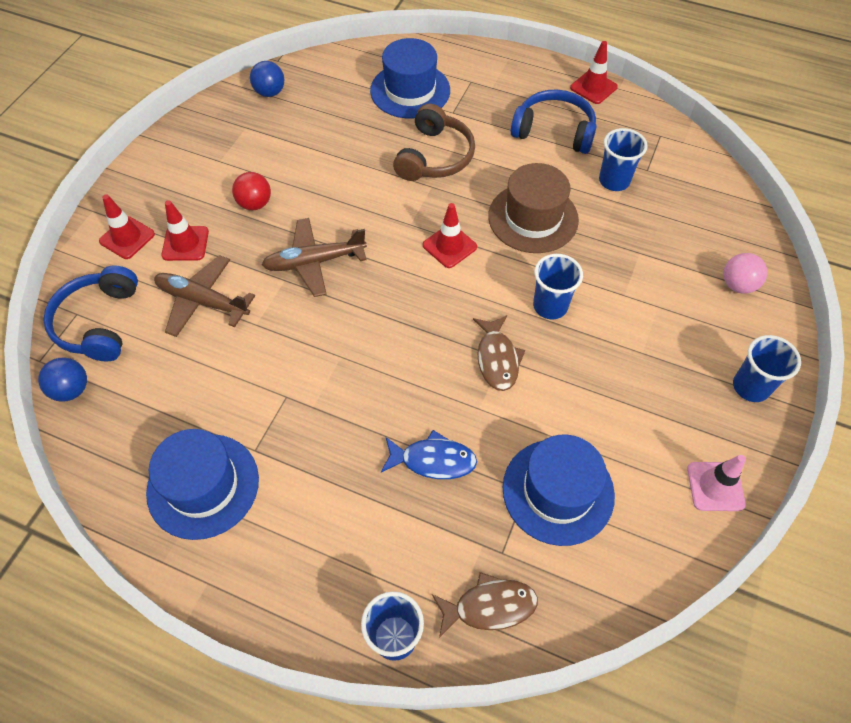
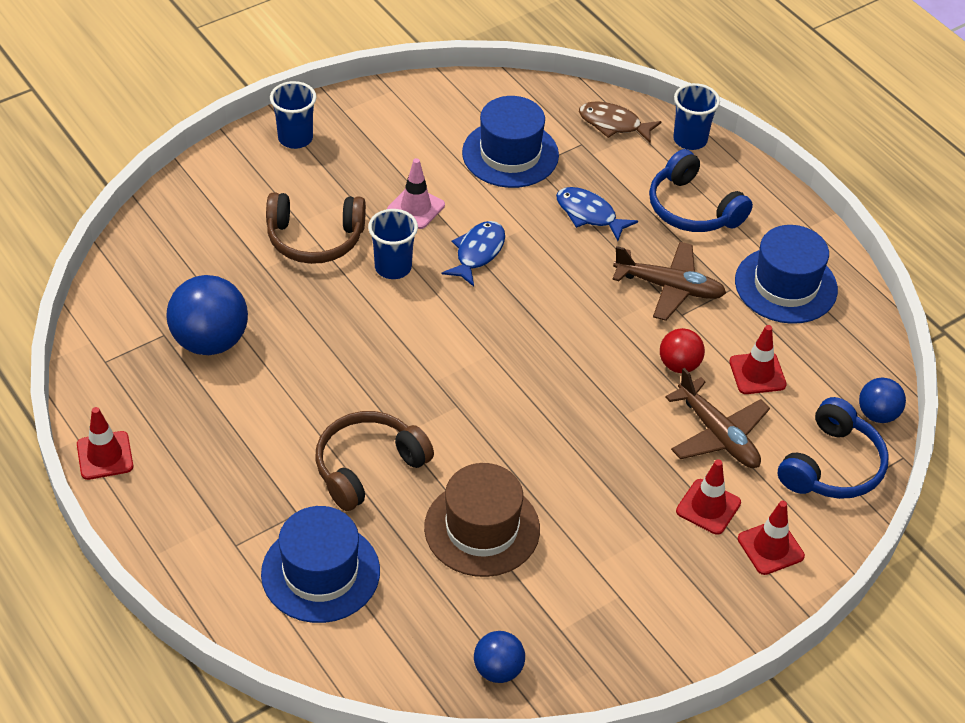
camera: 150 degrees left, 10 degrees down
red ball [232,172,271,210] -> red ball moved to [660,328,705,373]
brown plane [262,218,367,297] -> brown plane moved to [612,242,726,321]
red traffic cone [423,203,477,268] -> red traffic cone moved to [729,325,787,394]
brown fish [473,315,525,391] -> blue fish [442,221,505,287]
brown hat [488,163,579,253] -> brown hat moved to [424,463,540,577]
blue headphones [511,89,597,154] -> blue headphones moved to [649,149,753,232]
blue cup [599,128,648,191] -> blue ball [166,275,248,355]
pink traffic cone [687,455,746,511] -> pink traffic cone moved to [387,158,445,229]
pink ball [723,253,767,294] -> none
none -> brown headphones [266,192,366,264]

